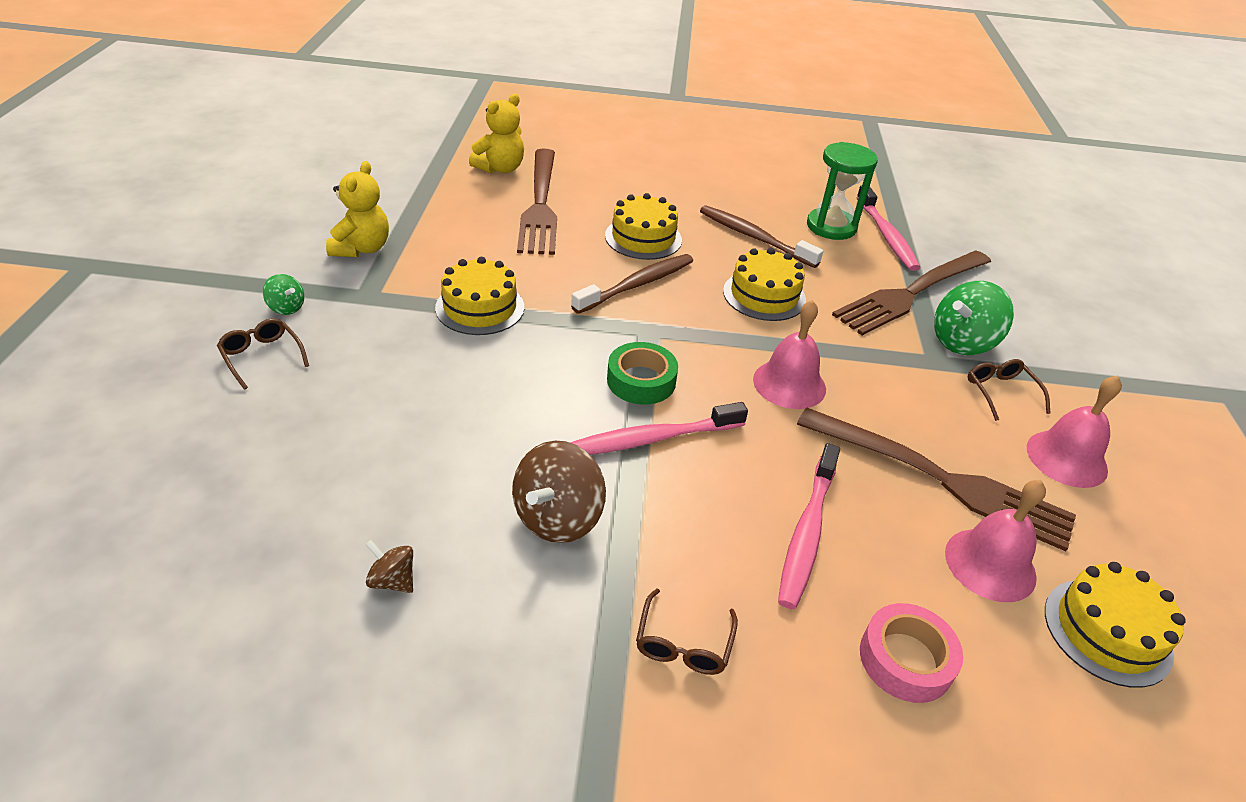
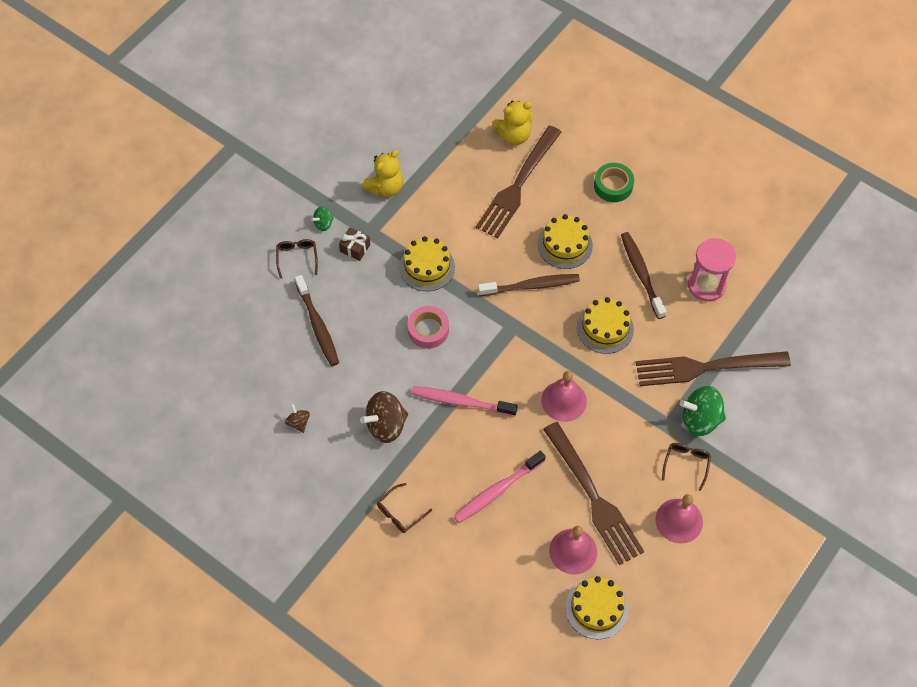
camera: 35 degrees right, 20 degrees up
green spinning top [263,274,304,315] -> green spinning top turned 75 degrees clockwise [311,206,334,231]
green tape [607,342,678,405] -> green tape moved to [594,163,634,202]
green hourglass [807,142,878,240] -> pink hourglass [688,238,736,302]
pink toothbrush [856,185,920,271] -> none
pink tape [860,603,963,703] -> pink tape moved to [407,306,449,349]
none -> brown toothbrush [295,275,339,366]
none -> brown gift [339,227,370,261]

